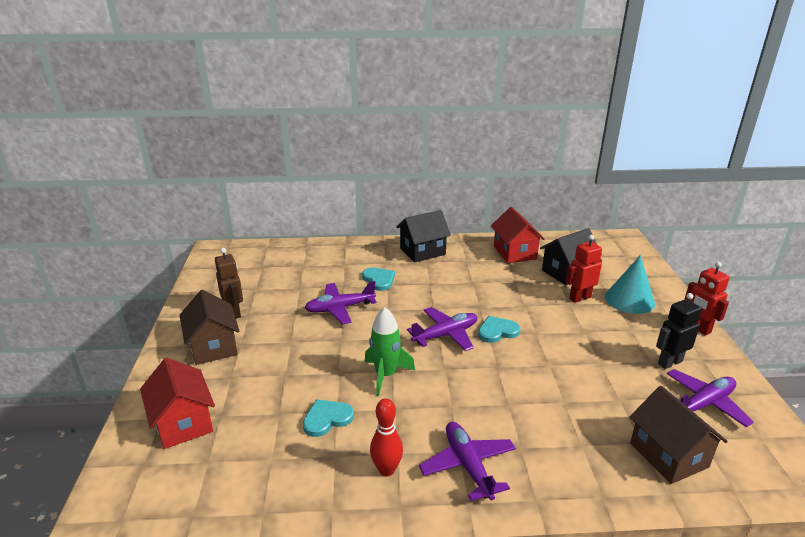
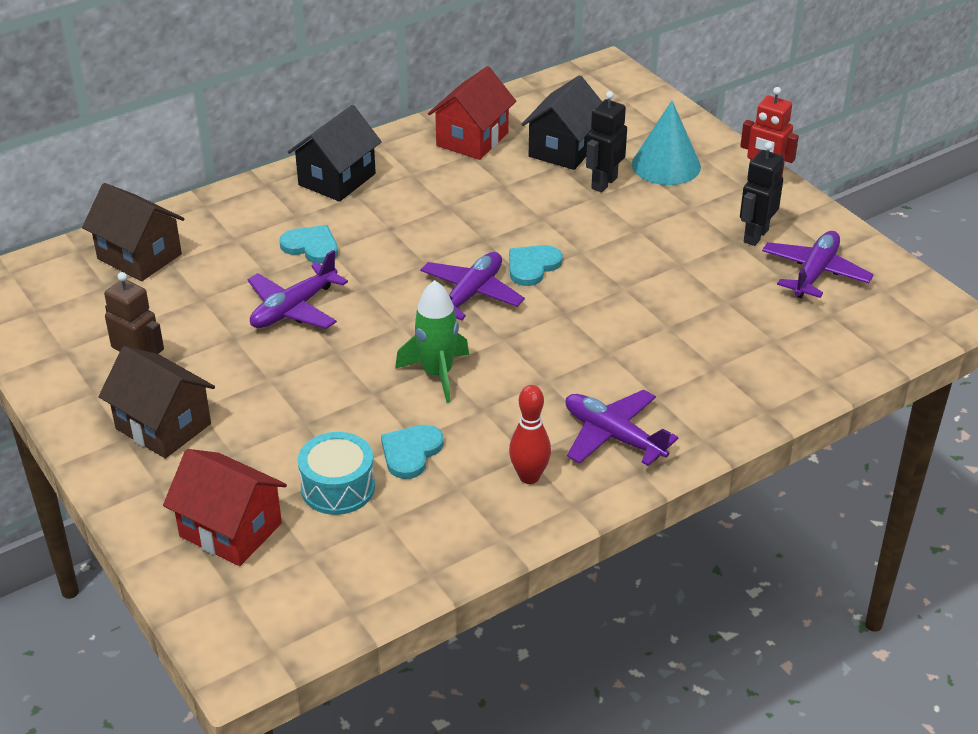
camera: 30 degrees left, 10 degrees up
red house [491,207,545,263] -> red house turned 75 degrees clockwise [428,66,516,160]
red robot [566,235,602,303] -> black robot [586,91,627,192]
brown house [630,386,728,484] -> brown house moved to [82,183,185,281]
none -> turquoise drum [298,432,375,515]

